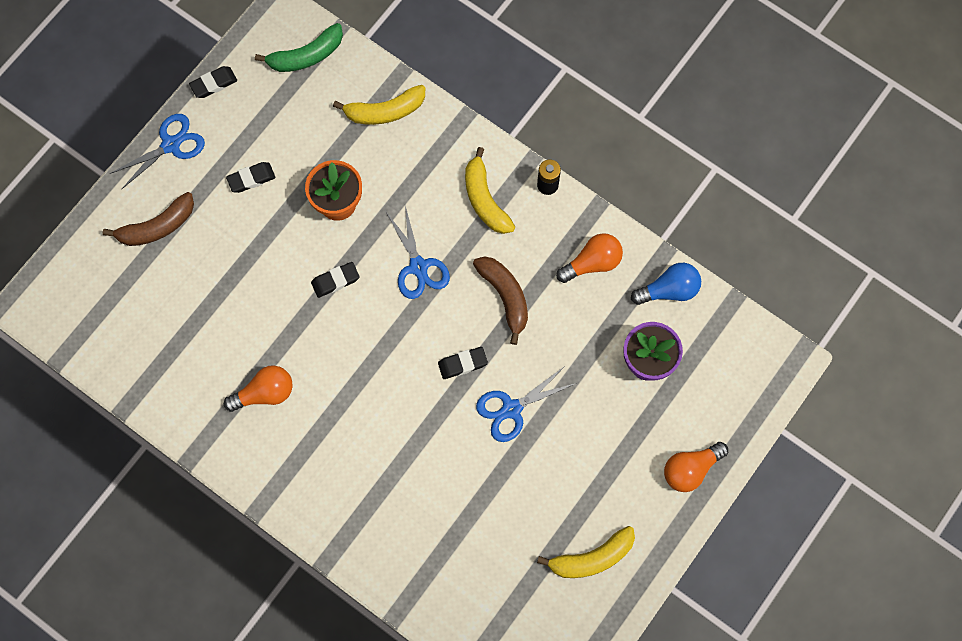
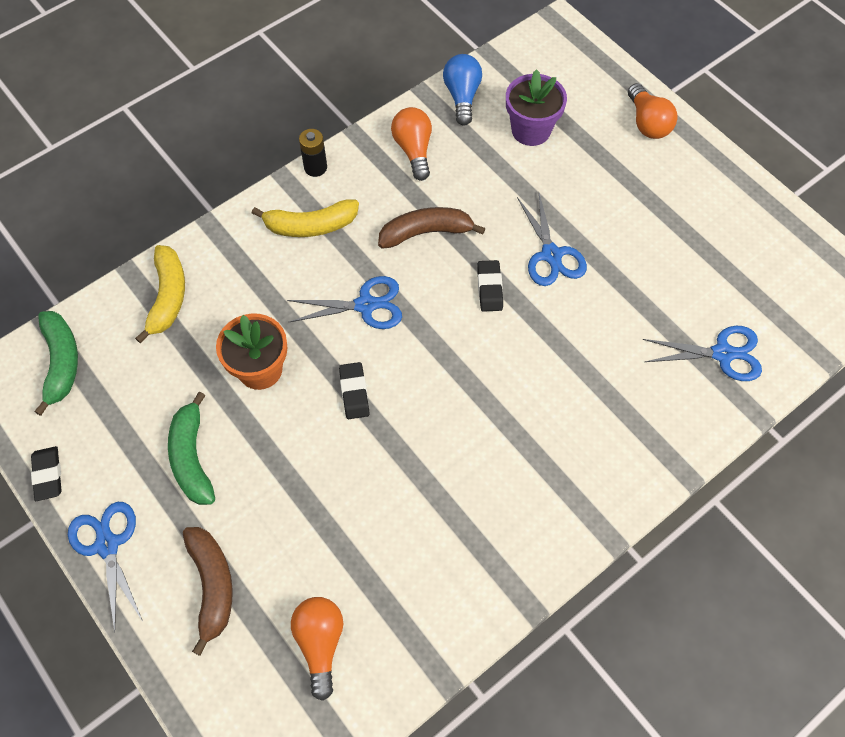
camera: 75 degrees left, 10 degrees down
orange light bulb [224,365,293,412] -> orange light bulb moved to [291,597,343,701]
black eraser [226,162,276,193] -> green banana [168,392,215,505]
yellow banana [537,526,635,578] -> none
none -> blue scissors [643,326,762,381]

